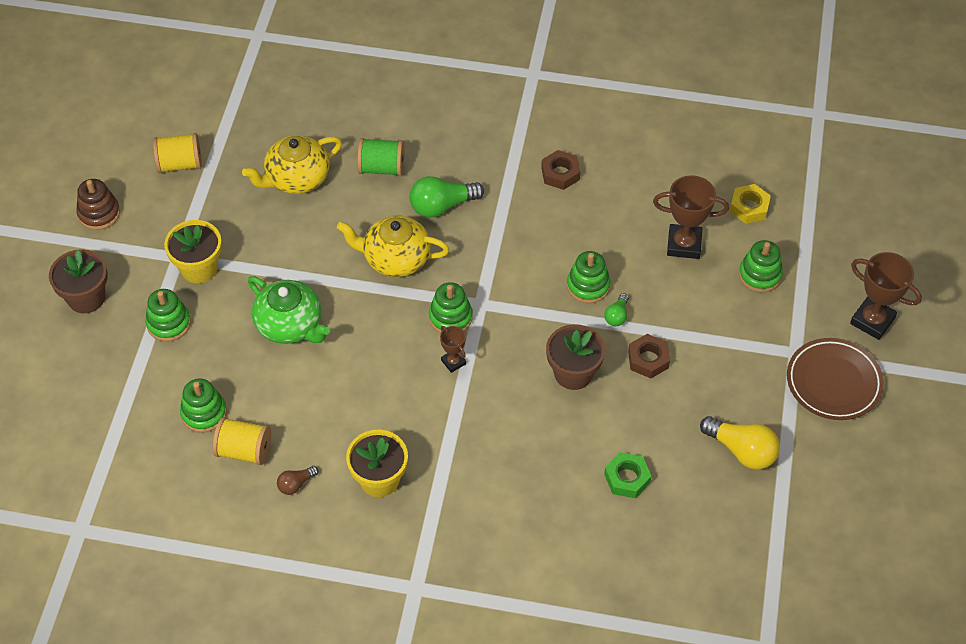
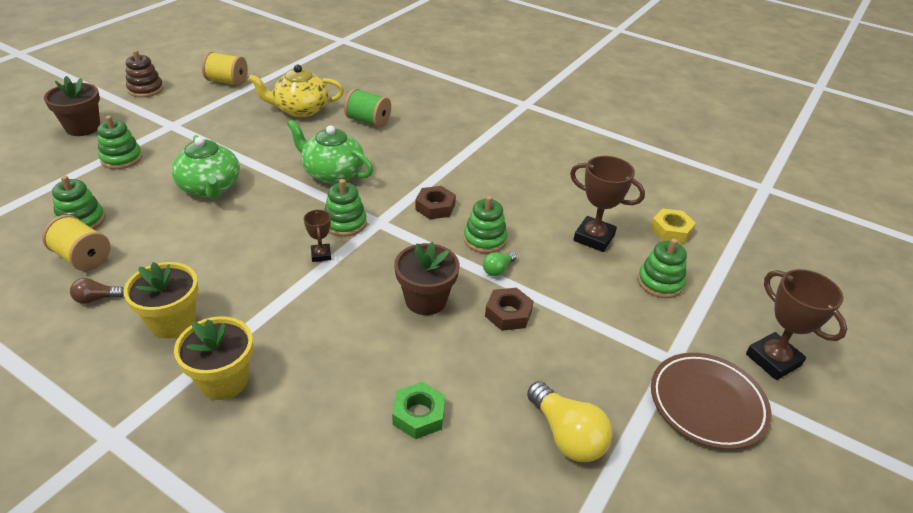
camera: 20 degrees right, 15 degrees down
yellow flower pot [164,220,222,283] -> yellow flower pot moved to [174,316,253,400]
yellow teapot [337,215,449,277] -> green teapot [287,120,373,184]
green light bulb [410,176,484,218] -> none
brown nut [541,150,580,190] -> brown nut moved to [415,186,456,219]

